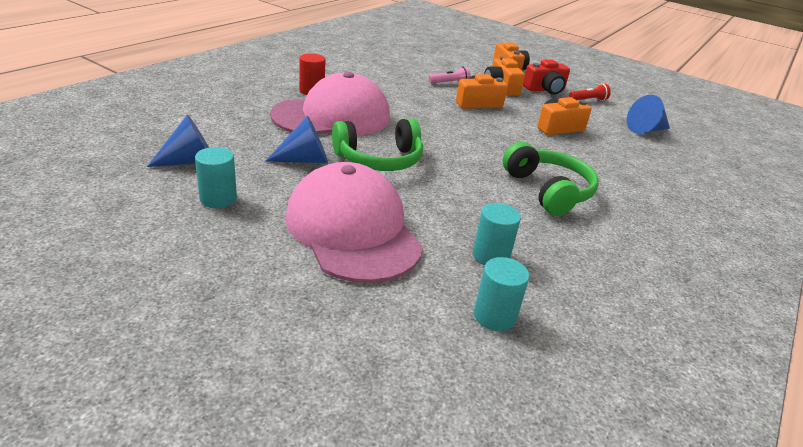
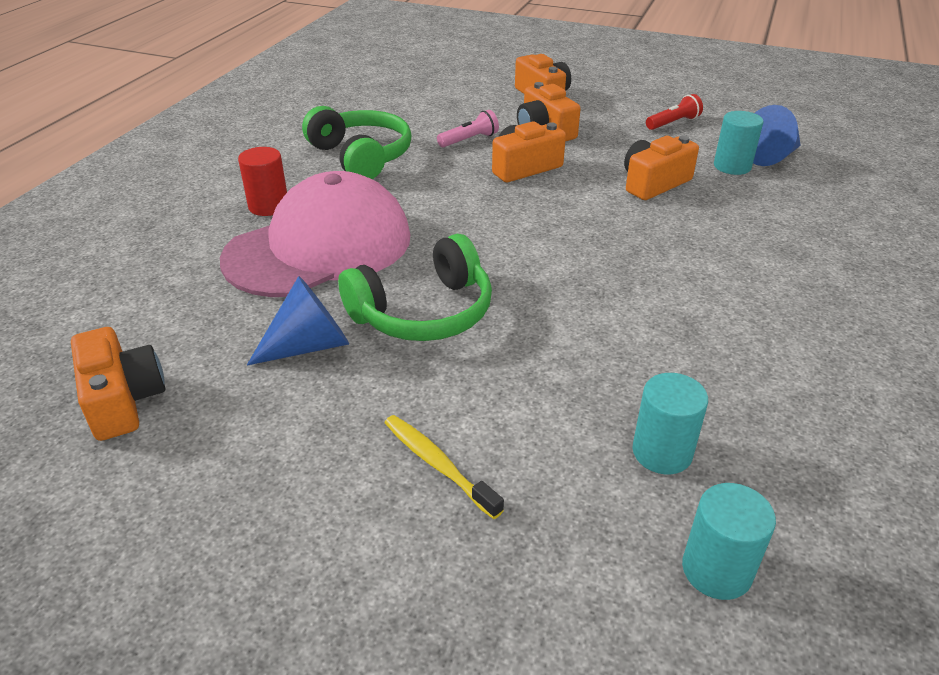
camera: 10 degrees left, 5 degrees up
blue cone [147,115,209,167] -> orange camera [71,327,165,441]
turquoise cylinder [195,147,237,208] -> turquoise cylinder moved to [714,111,764,175]
pink cap [285,162,423,283] -> yellow toothbrush [384,415,504,519]
green headphones [503,142,598,216] -> green headphones moved to [302,106,412,179]
red camera [523,59,570,95] -> none

